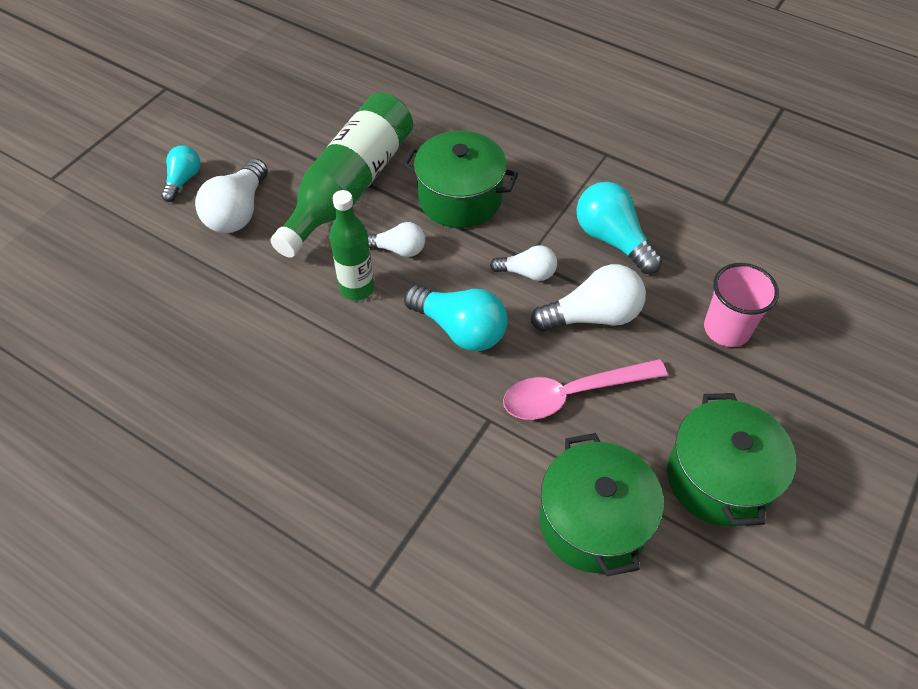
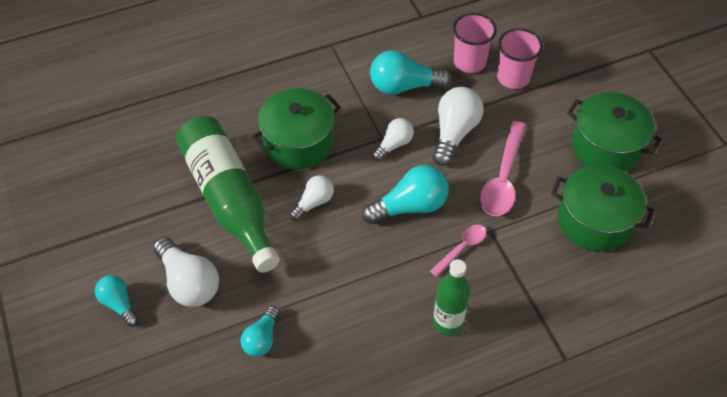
camera: 55 degrees left, 0 degrees up
green bottle [330,190,374,300] -> green bottle moved to [433,259,470,336]
none -> turquoise light bulb [240,306,280,357]
none -> pink spoon [430,224,486,277]
none -> pink cup [453,13,497,73]

